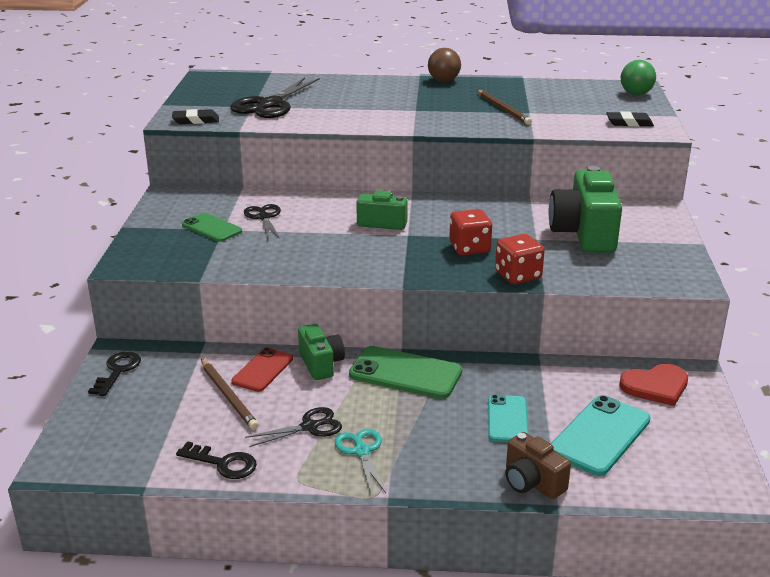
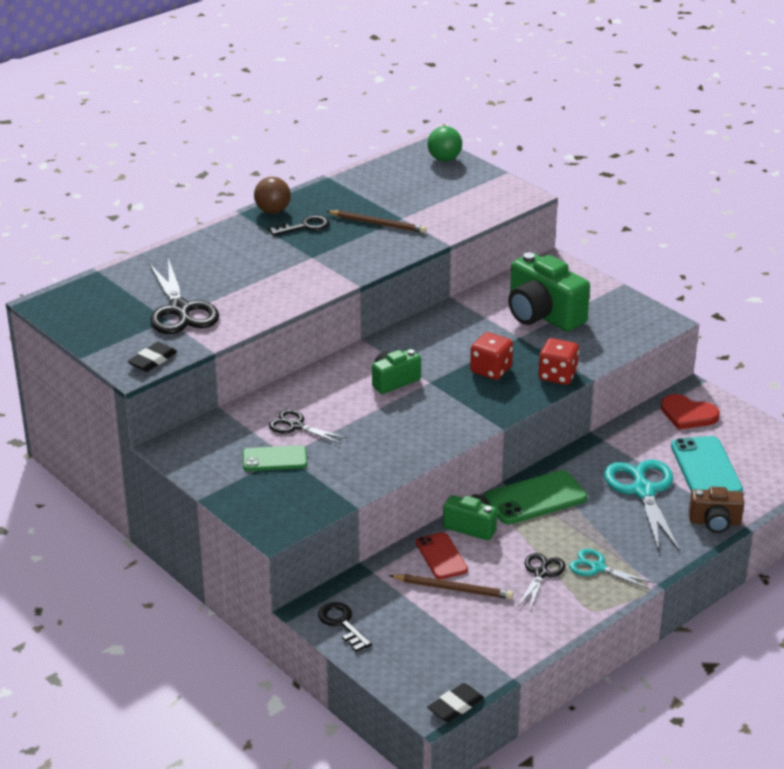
camera: 45 degrees left, 5 degrees up
black key [176,441,257,479] -> black key moved to [268,215,330,236]
turquoise phone [488,395,529,442] -> turquoise scissors [604,459,680,552]
black eraser [606,111,654,127] -> black eraser moved to [427,683,484,722]
red heart [619,364,688,406] -> red heart turned 90 degrees clockwise [661,394,720,430]

